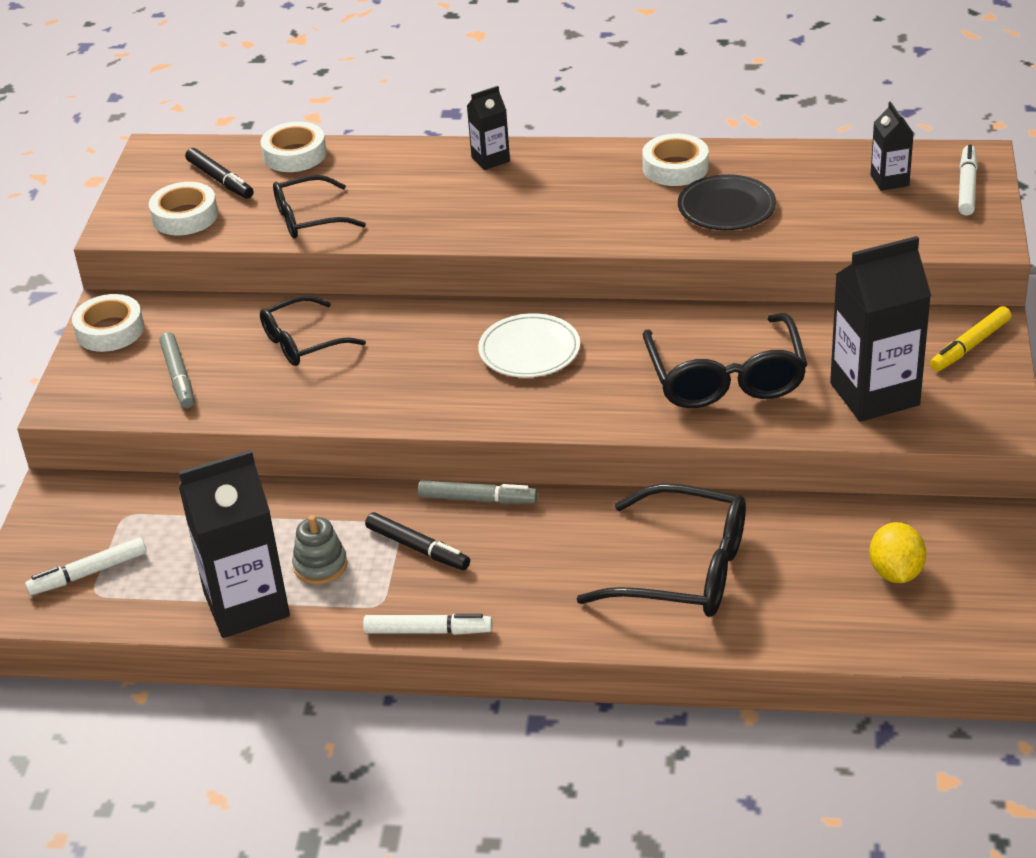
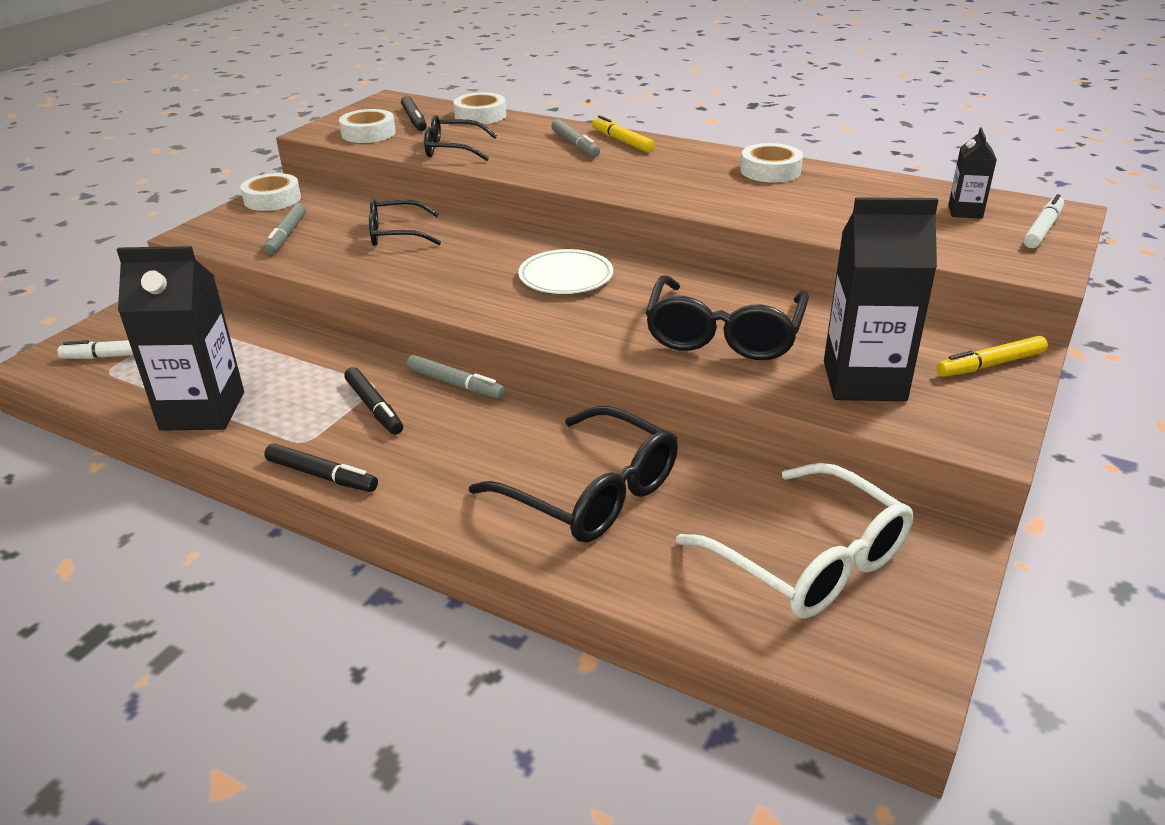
camera: 20 degrees right, 5 degrees down
grey stacking toy [292,515,347,584] -> none
white marker [363,614,492,635] -> black marker [264,443,378,492]
black carton [467,86,510,170] -> yellow marker [592,115,655,153]
black plate [678,174,776,230] -> none
yellow lemon [869,522,926,583] -> white glasses [676,463,913,619]
none -> grey marker [551,119,600,157]

